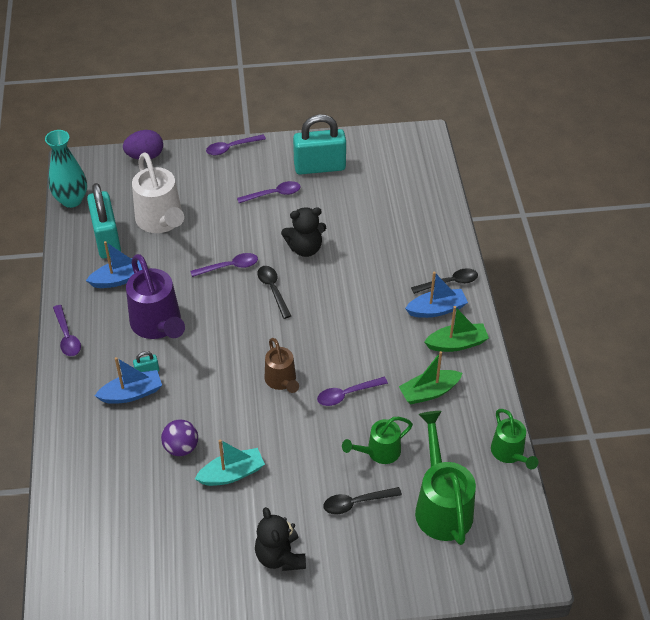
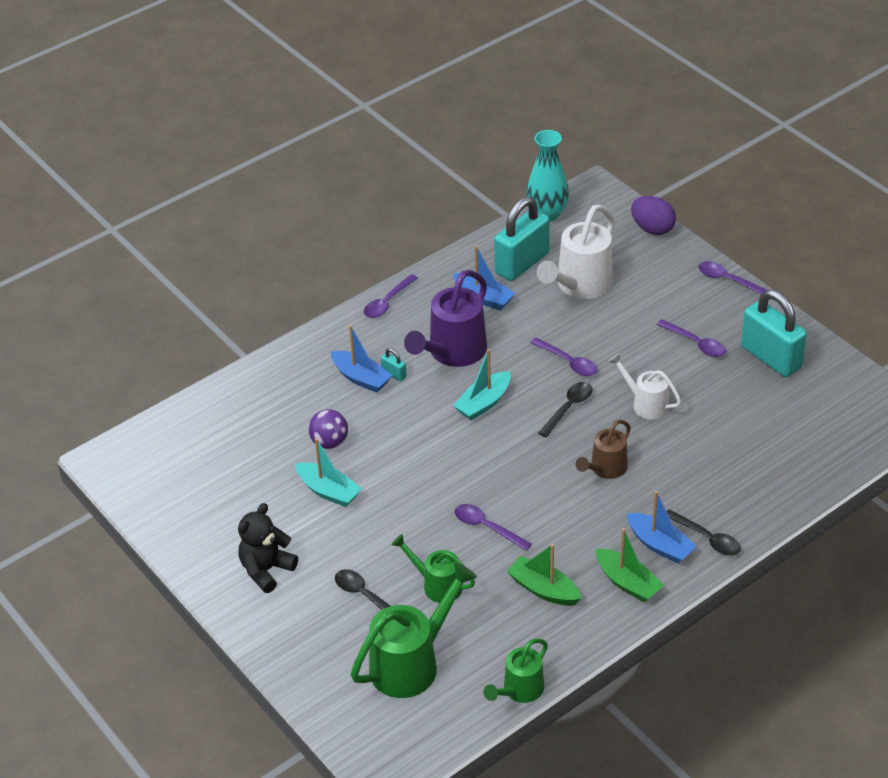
camera: 60 degrees right, 5 degrees down
brown watering can [264,338,299,393] -> brown watering can moved to [576,420,631,479]
black teddy bear [281,207,326,257] -> white watering can [608,353,681,420]
none -> turquoise boat [453,349,511,421]

